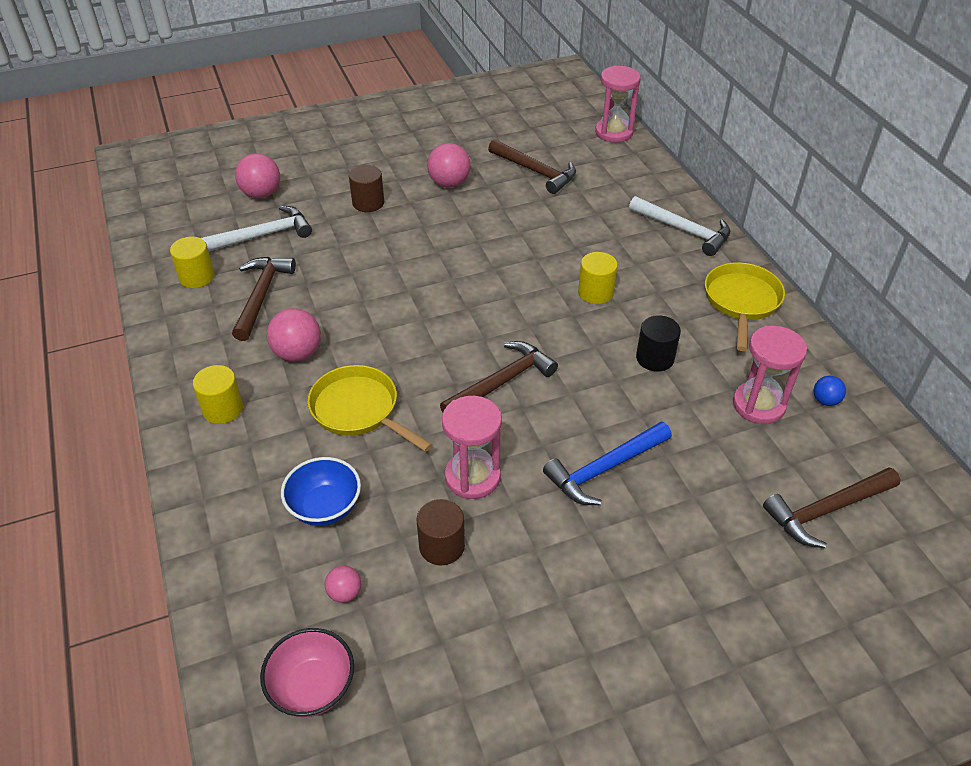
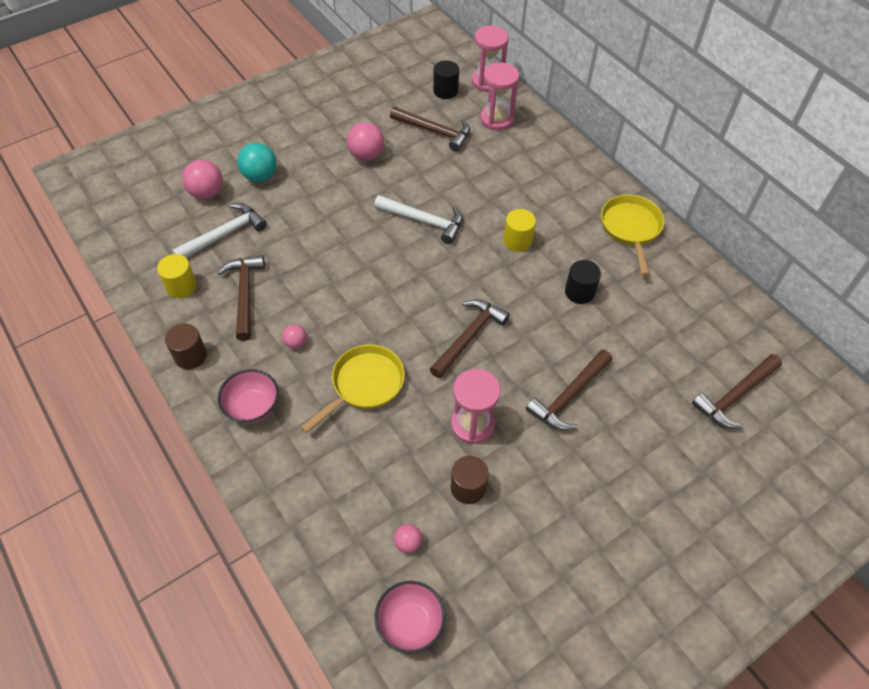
camera: 15 degrees left, 10 degrees up
yellow cylinder [193,365,243,424] -> pink bowl [218,369,279,424]
pink ball [267,308,321,361] -> pink ball [282,325,307,349], size x0.55
blue bowl [281,457,361,526] -> none
yellow pan [308,365,433,452] -> yellow pan turned 105 degrees clockwise [301,344,405,433]
brown cylinder [349,165,384,212] -> brown cylinder moved to [165,323,207,369]
blue hammer [543,422,672,505] -> brown hammer [526,349,612,431]
white hammer [629,196,730,256] -> white hammer moved to [374,195,463,244]
pink hourglass [733,326,807,424] -> pink hourglass moved to [480,63,519,130]
blue ball [814,376,846,406] -> none
none -> turquoise ball [237,143,277,182]
none -> black cylinder [433,60,459,99]

